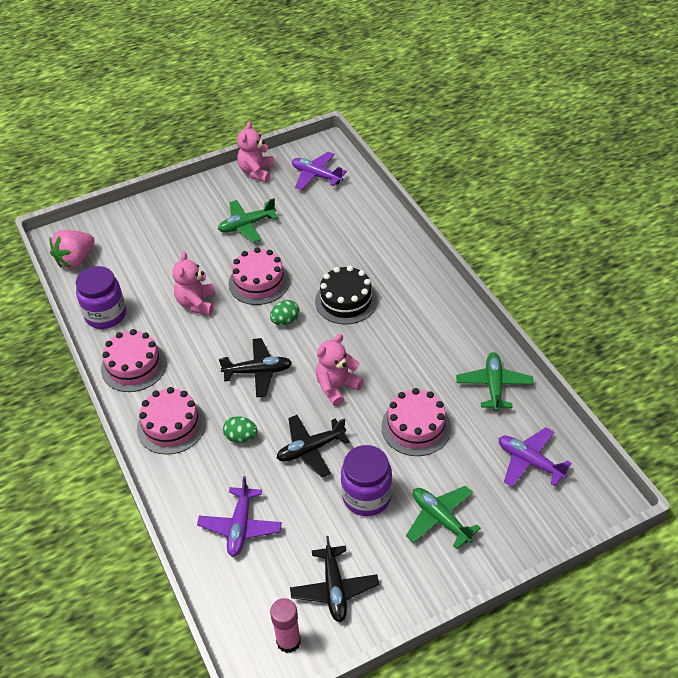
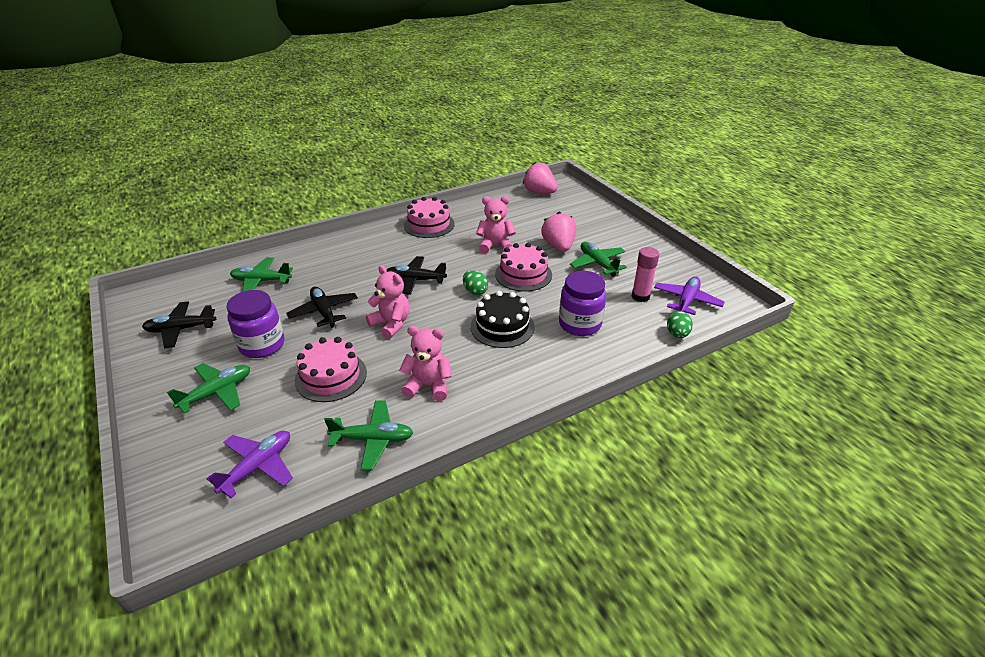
camera: 85 degrees right, 10 degrees down
purple jar [76,266,126,329] -> purple jar moved to [559,271,606,336]
pink cake [137,387,206,455] -> none
purple plane [197,476,282,557] -> green plane [230,257,293,292]
black plane [219,338,292,397] -> black plane turned 105 degrees clockwise [387,256,447,295]
green egg [223,416,258,443] -> green egg moved to [667,311,693,338]
pink teddy bear [237,121,274,182] -> pink teddy bear moved to [399,326,452,401]
pink glue stick [270,598,301,653] -> pink glue stick moved to [632,247,659,302]
none -> pink strawberry [541,211,576,252]

